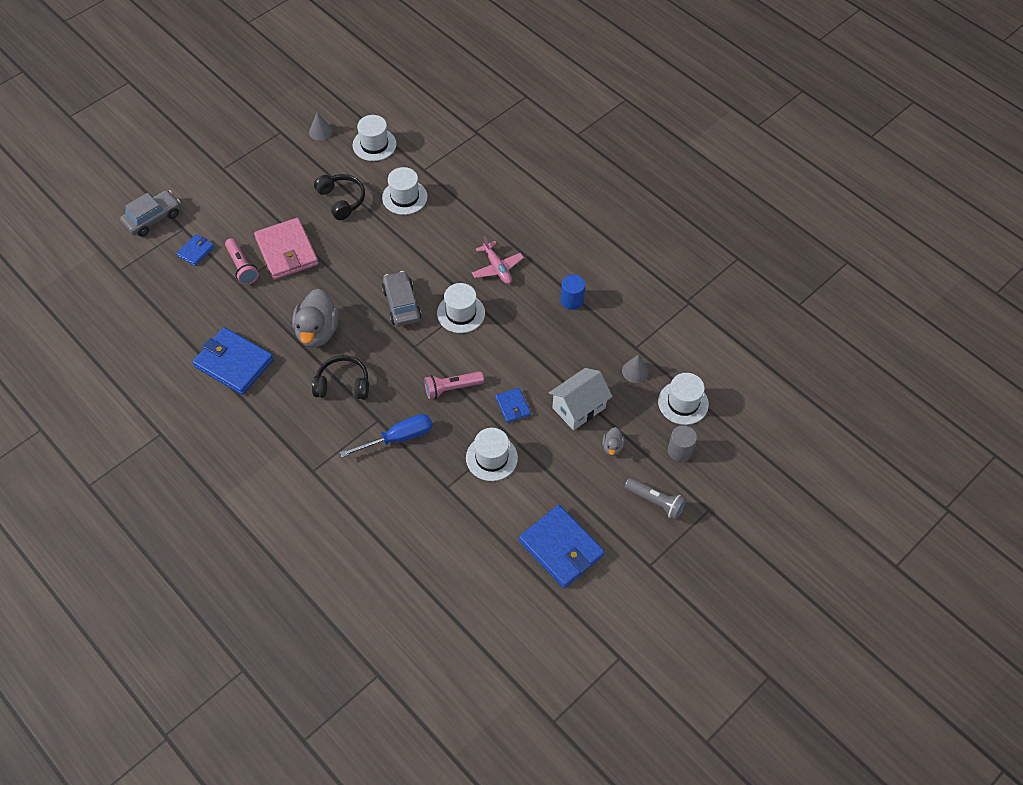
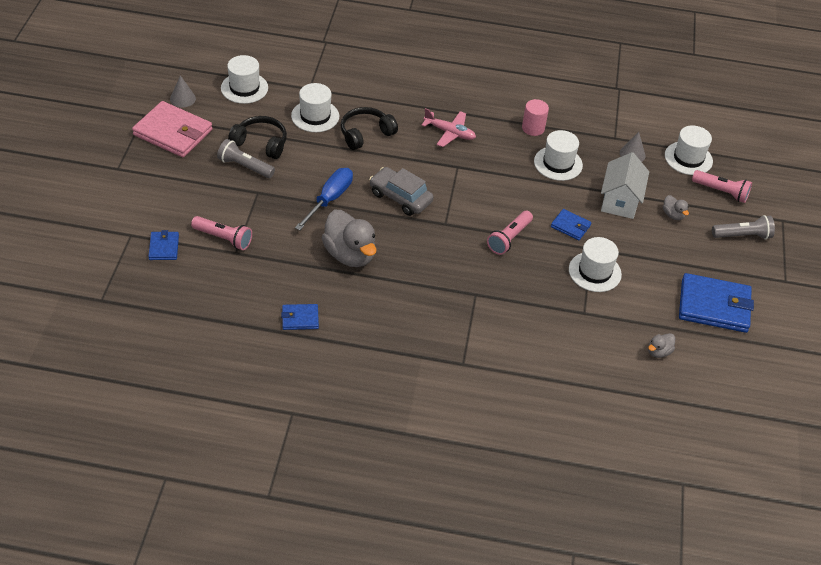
camera: 40 degrees left, 10 degrees down
grey car [120,190,181,237] -> none
blue wallet [192,327,274,395] -> blue wallet [281,304,319,330], size x0.50
pink wallet [254,218,318,280] -> pink wallet moved to [132,101,212,157]
black headphones [312,355,369,400] -> black headphones moved to [341,107,398,150]
blue screwdriver [340,414,432,457] -> blue screwdriver moved to [295,168,353,231]
white hat [437,283,485,333] -> white hat moved to [534,130,583,181]
blue cylinder [561,274,585,310] -> pink cylinder [522,99,549,136]
grey cylinder [668,425,697,462] -> pink flashlight [692,170,752,203]
none -> grey flashlight [217,139,275,178]
none -> grey duck [648,333,675,358]

